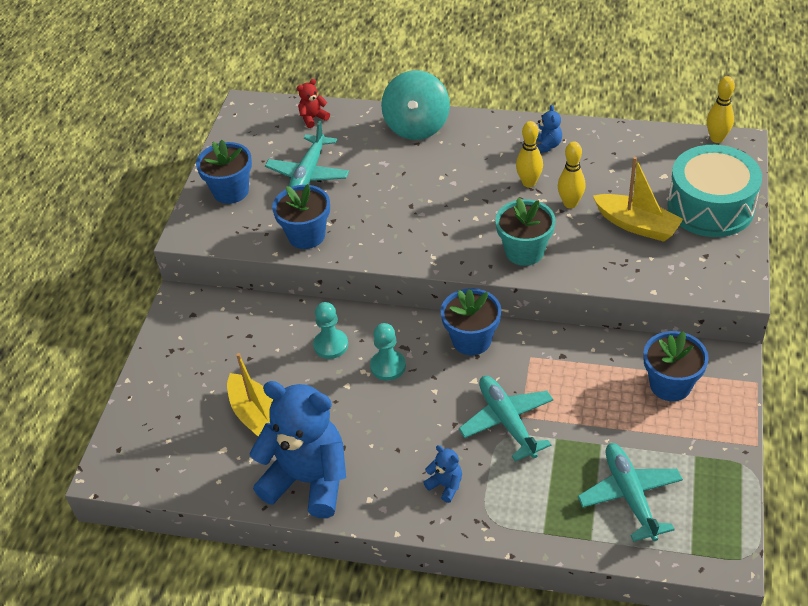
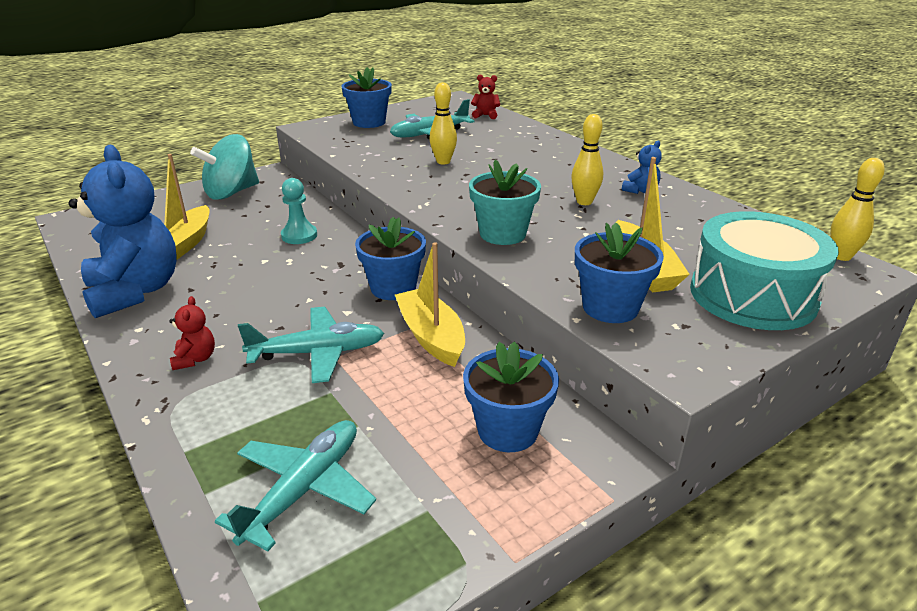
camera: 40 degrees right, 15 degrees down
blue flower pot [272,184,330,249] -> blue flower pot moved to [575,223,664,323]
turquoise pawn [370,323,406,381] -> none
turquoise spinning top [381,70,450,140] -> turquoise spinning top moved to [190,134,259,200]
blue teddy bear [423,445,462,503] -> red teddy bear [169,296,215,370]
turquoise plane [459,376,553,461] -> turquoise plane turned 60 degrees clockwise [238,307,384,383]
yellow bowling pin [558,141,586,208] -> yellow bowling pin moved to [429,82,457,164]
none -> yellow boat [395,242,465,367]

